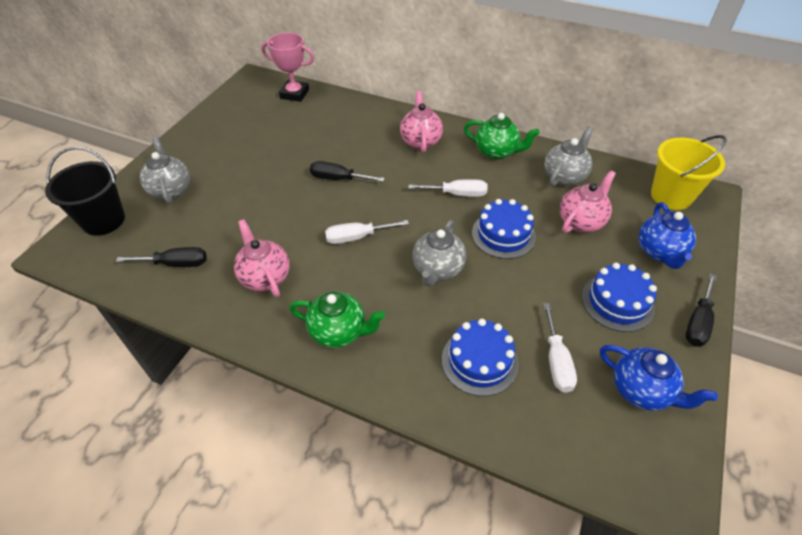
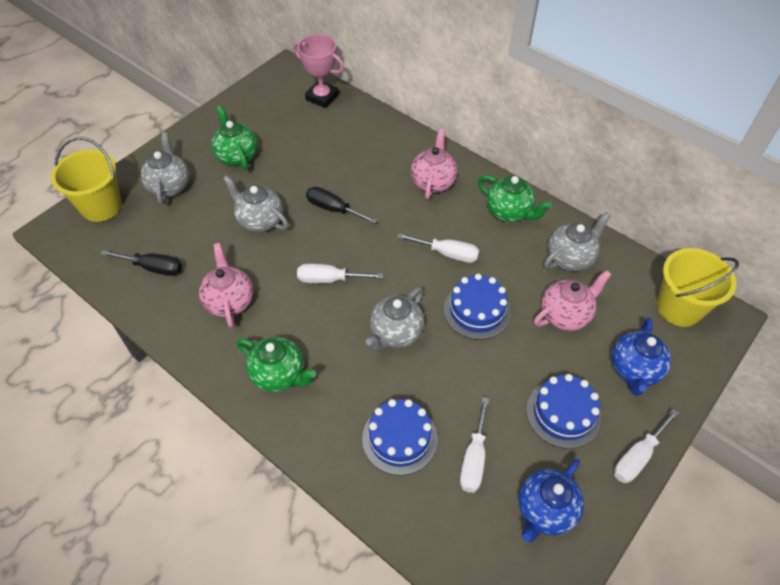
camera: 15 degrees right, 5 degrees up
black bucket [45,147,125,236] -> yellow bucket [51,137,122,222]
blue teapot [600,345,718,411] -> blue teapot turned 75 degrees clockwise [518,459,584,542]
black screwdriver [685,274,717,347] -> white screwdriver [614,409,679,483]
none -> green teapot [212,105,258,170]
none -> grey teapot [223,175,289,232]

